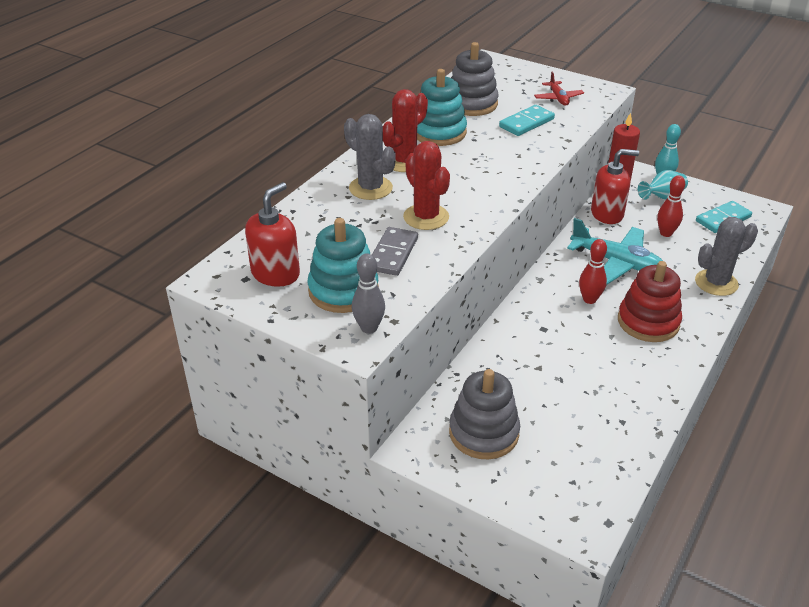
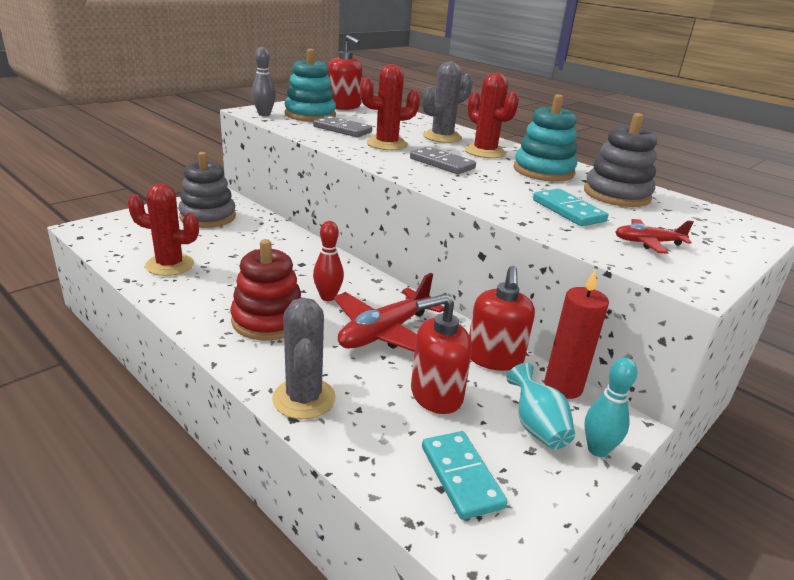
camera: 100 degrees right, 10 degrees down
turquoise plane [567,218,663,285] -> red plane [334,273,444,352]
red bowling pin [657,175,685,237] -> red soap dispenser [411,294,472,414]
none -> red cactus [128,184,199,276]
none -> grey domino [410,146,476,174]

